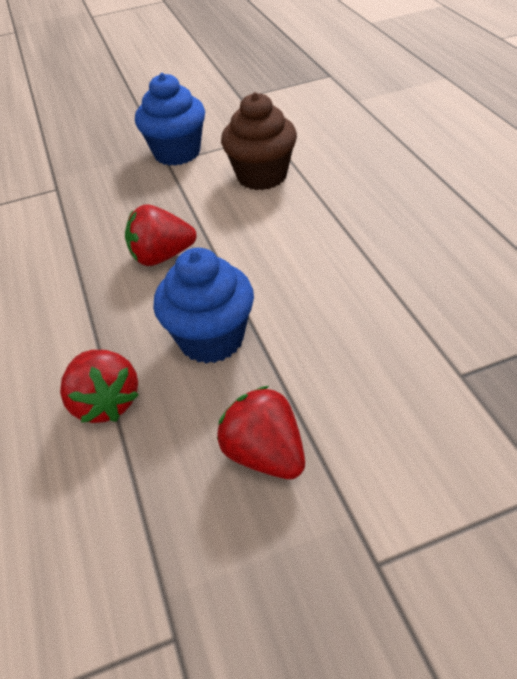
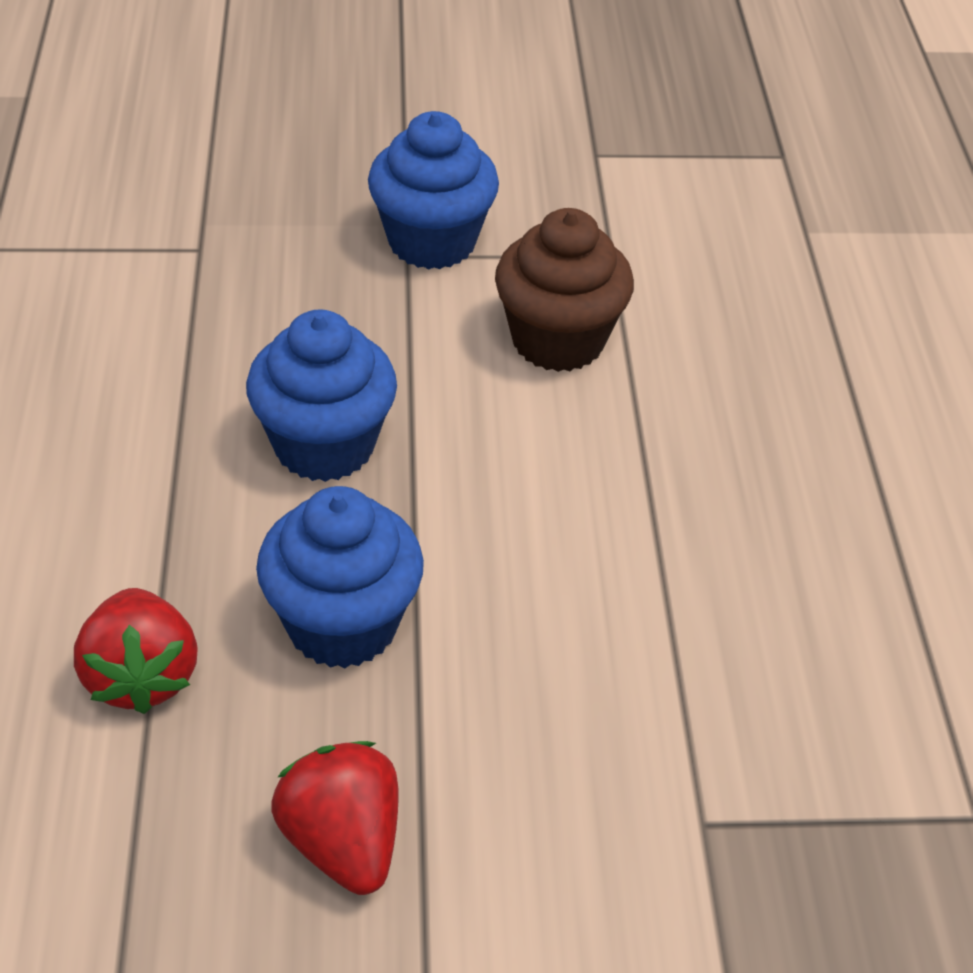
camera: 10 degrees right, 0 degrees up
red strawberry [125,205,196,266] -> blue cupcake [246,309,397,482]

